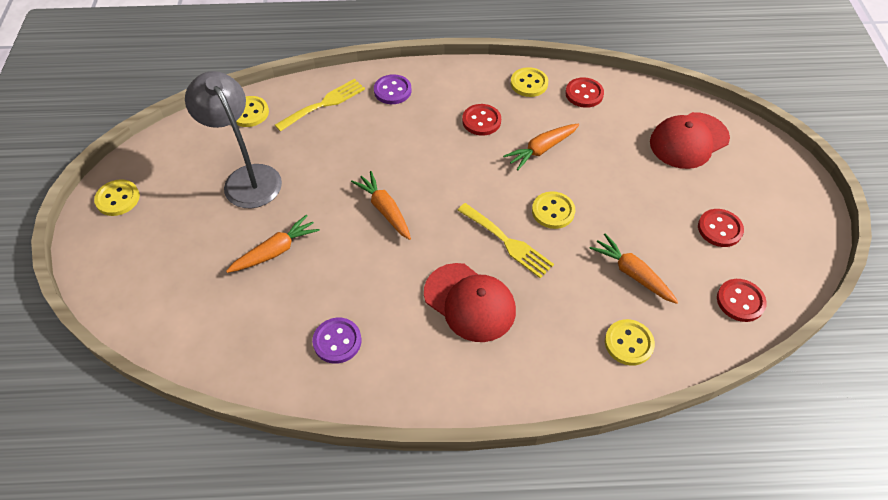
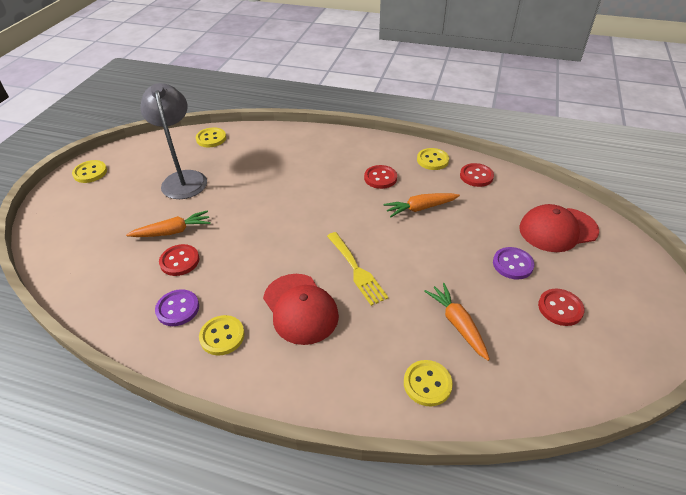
camera: 20 degrees right, 10 degrees down
yellow fork [275,79,365,132] -> none
orange carrot [351,171,411,240] -> none
purple button [374,74,412,104] -> purple button moved to [493,247,535,280]
yellow button [532,191,575,229] -> yellow button moved to [199,315,245,355]
red button [717,279,767,322] -> red button moved to [159,244,199,276]

